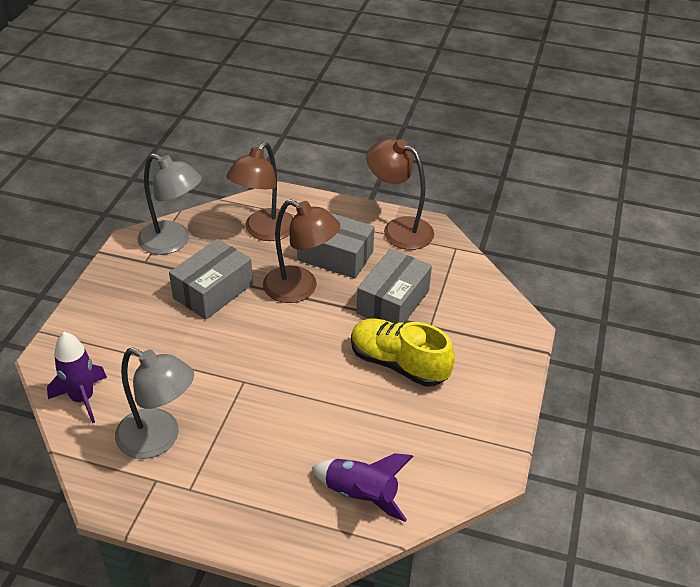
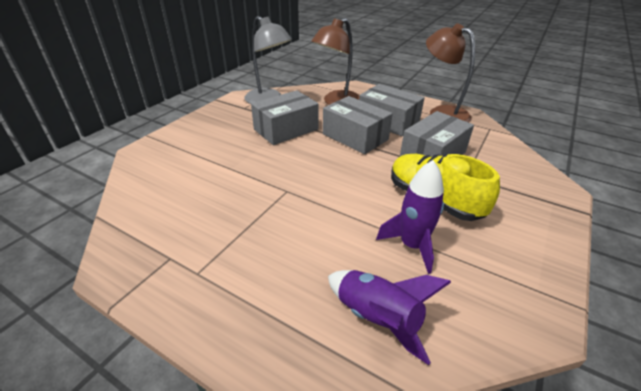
camera: 15 degrees right, 5 degrees down
purple rocket [47,332,107,423] -> purple rocket moved to [376,160,444,274]
grey lamp [115,348,194,459] -> none
brown lamp [263,199,340,303] -> grey box [323,96,393,154]

